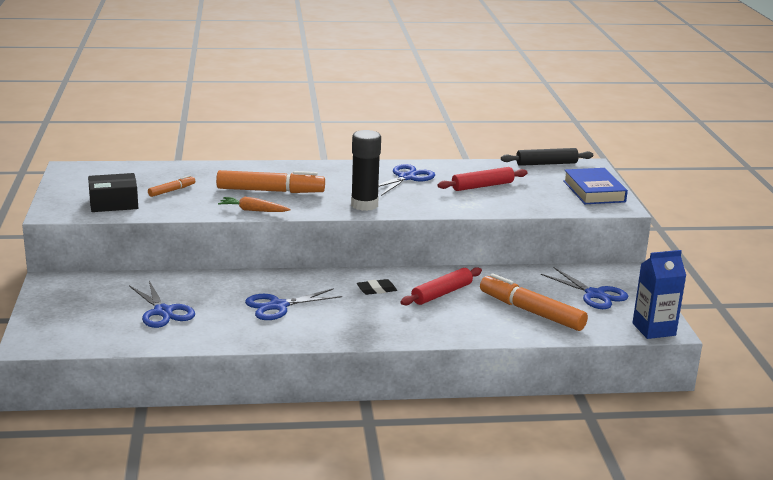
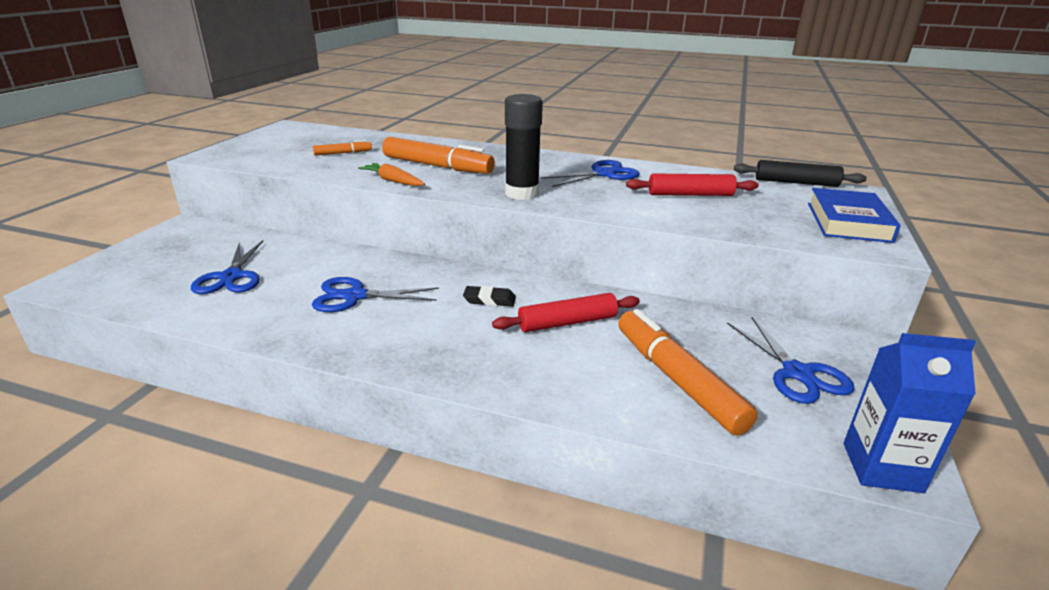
camera: 25 degrees right, 5 degrees up
black box [88,173,138,212] -> none

